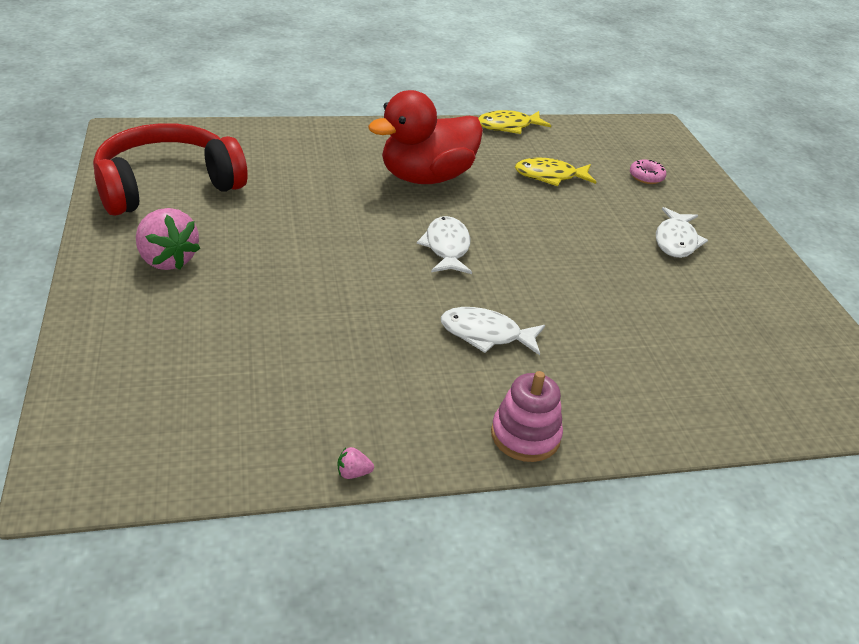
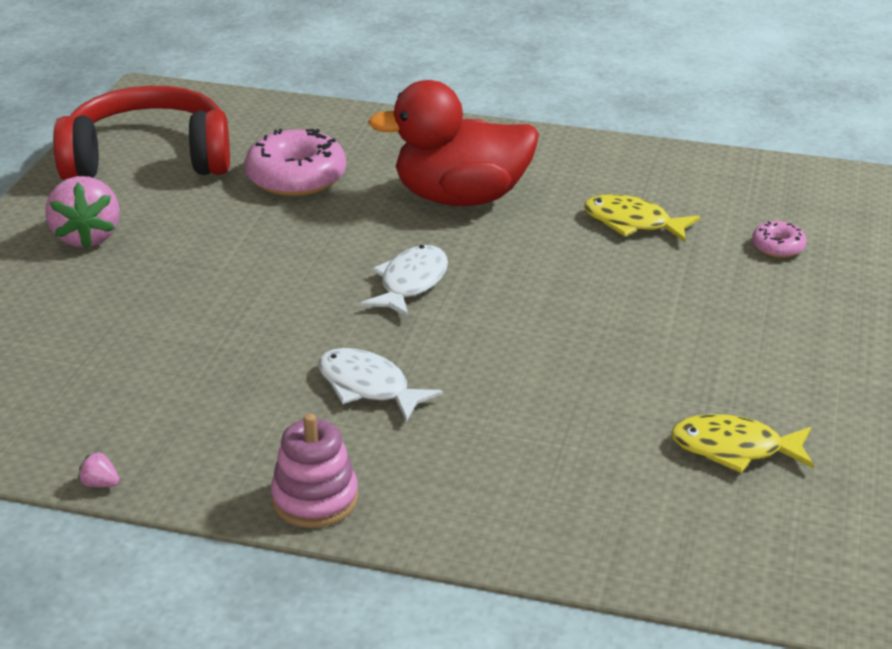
camera: 30 degrees right, 5 degrees down
yellow fish [478,110,551,134] -> yellow fish moved to [671,414,814,473]
white fish [656,207,708,258] -> none
none -> pink donut [244,129,346,196]

